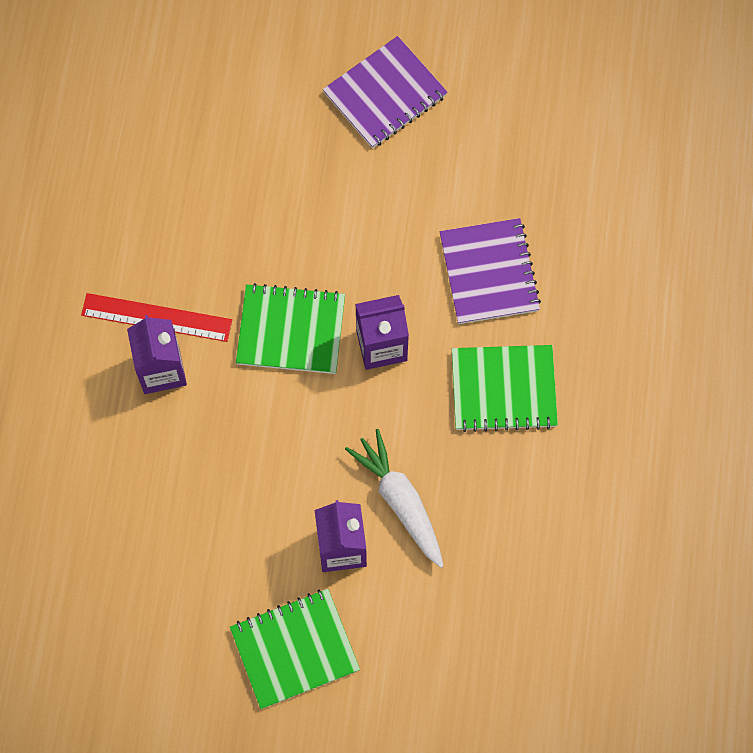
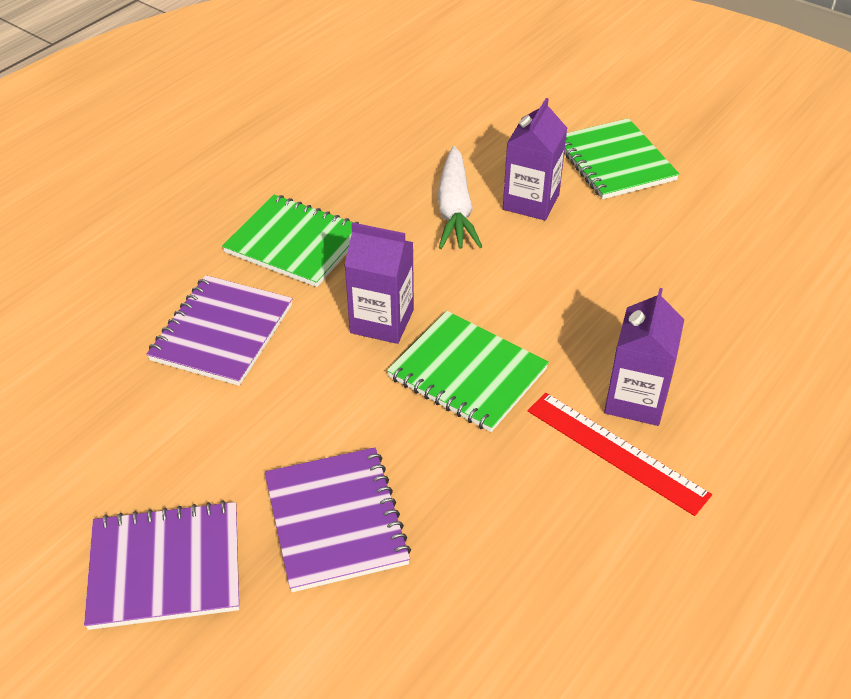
camera: 150 degrees left, 25 degrees down
green notebook [230,589,360,709] -> green notebook turned 60 degrees clockwise [564,118,679,199]
none -> purple notebook [265,447,411,592]

